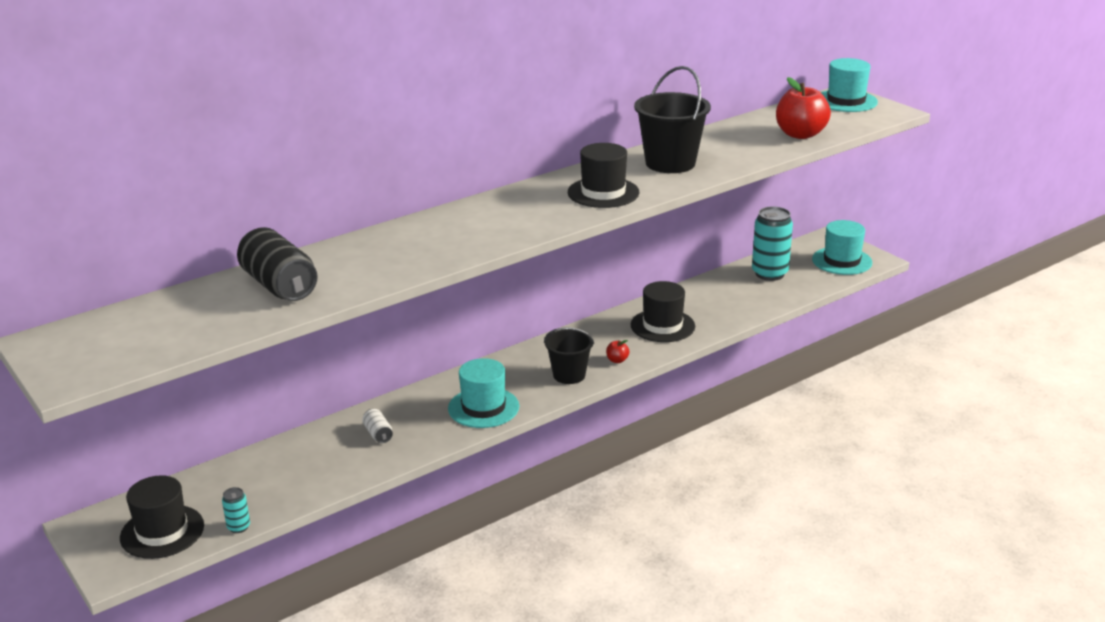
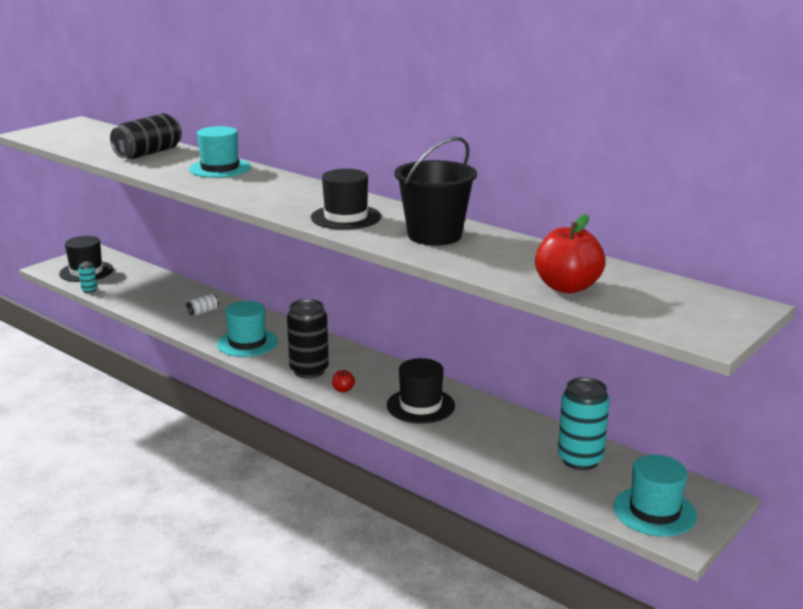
camera: 75 degrees right, 5 degrees down
black bucket [544,327,594,384] -> black can [287,299,329,379]
turquoise hat [821,58,878,112] -> turquoise hat moved to [189,126,251,178]

